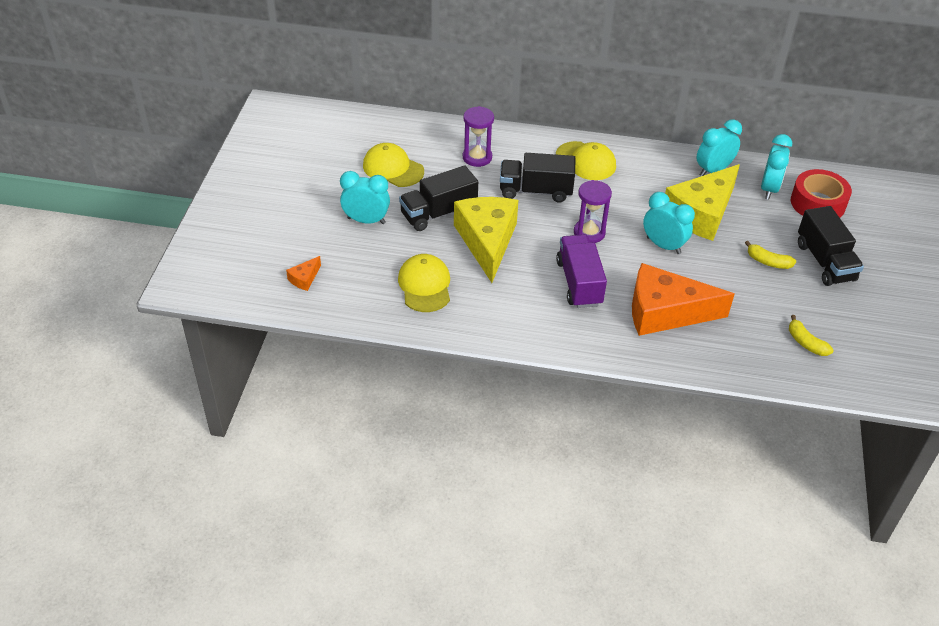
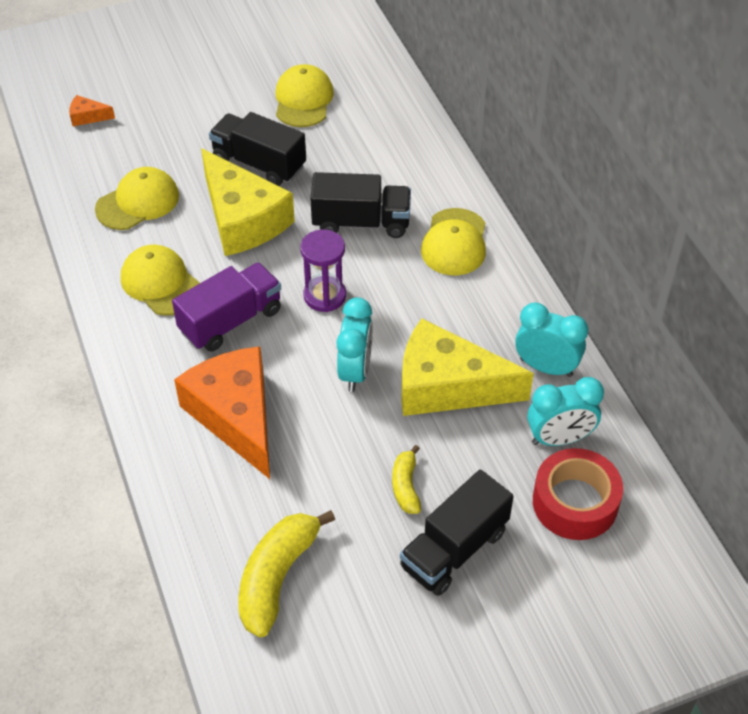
camera: 60 degrees right, 5 degrees up
turquoise clock [340,171,390,224] -> none
yellow cheese [454,197,518,283] -> yellow cheese turned 90 degrees clockwise [201,148,295,256]
purple hourglass [463,106,494,167] -> none
black truck [500,153,575,203] -> black truck turned 120 degrees clockwise [310,172,411,238]
yellow banana [789,315,834,356] -> yellow banana [238,510,335,637], size x1.83
none -> yellow cap [121,244,200,316]

